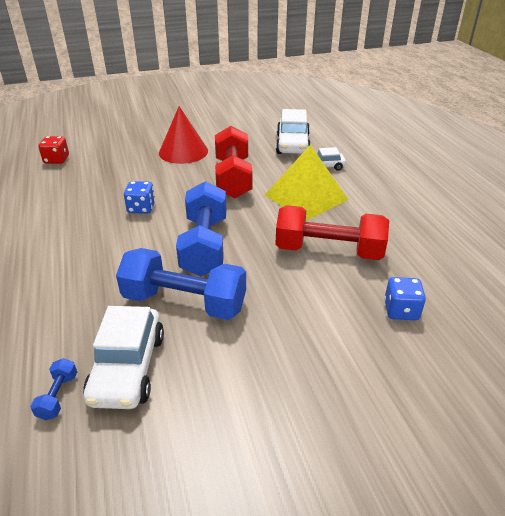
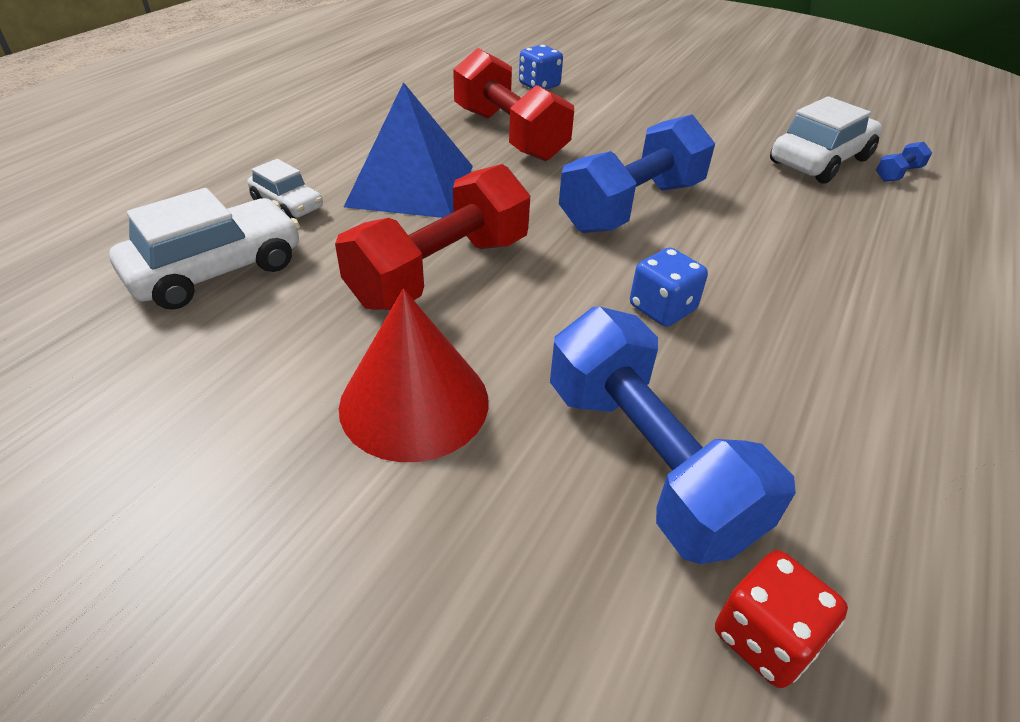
camera: 135 degrees left, 5 degrees up
blue dumbbell [116,248,246,320] -> blue dumbbell moved to [550,307,796,564]
yellow pyramid [265,145,348,221] -> blue pyramid [344,82,473,218]

